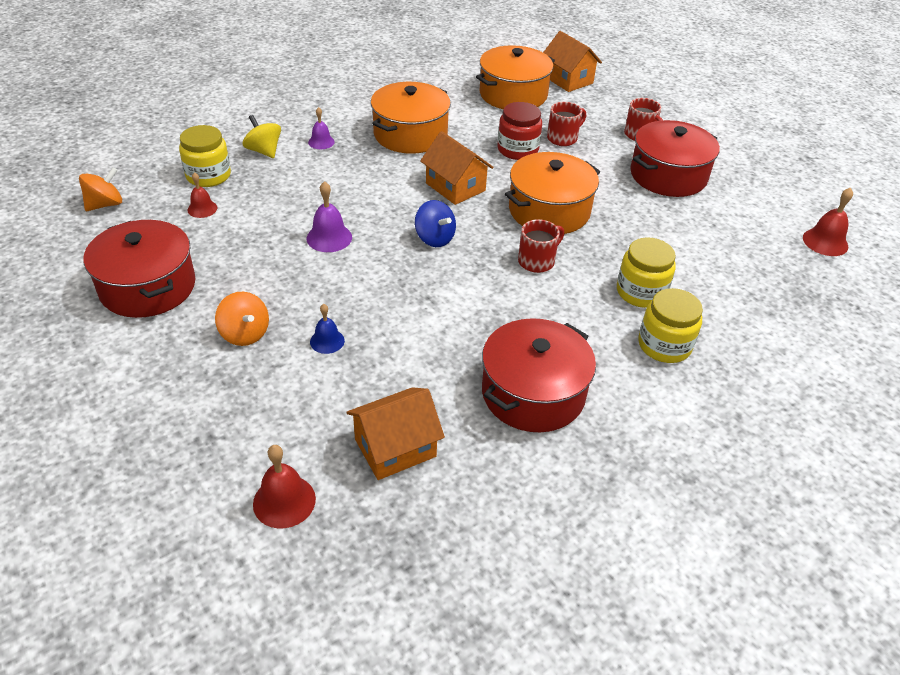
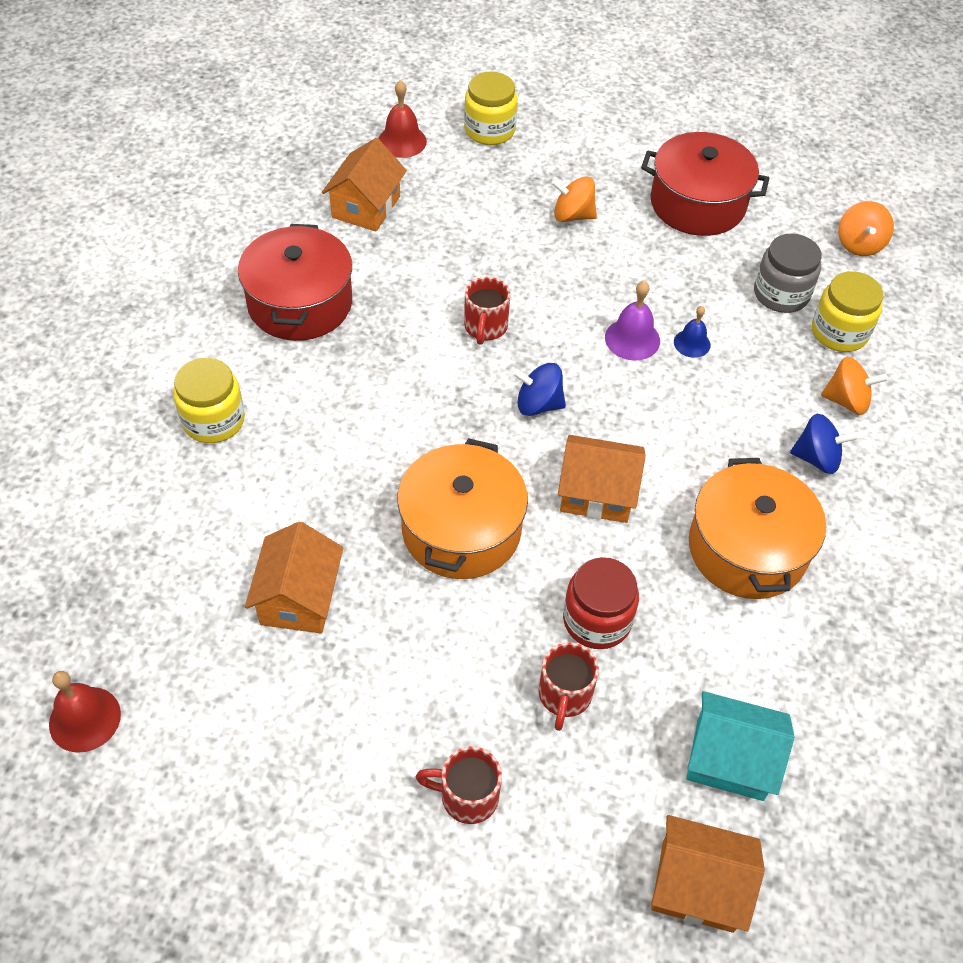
camera: 140 degrees right, 10 degrees up
red bell [187,172,217,218] -> grey jar [754,233,822,313]
yellow spinning top [243,115,281,158] -> orange spinning top [821,357,888,415]
purple bell [308,107,335,149] -> blue spinning top [790,414,859,474]
blue bell [310,304,345,354] -> blue bell moved to [674,306,710,358]
orange pot [476,45,555,109] -> turquoise house [686,691,795,801]
red mug [518,219,564,273] -> red mug moved to [464,277,510,345]
yellow jar [617,237,676,308] -> yellow jar moved to [464,71,518,145]
red pot [630,120,720,197] -> none
none -> orange house [245,521,343,634]

